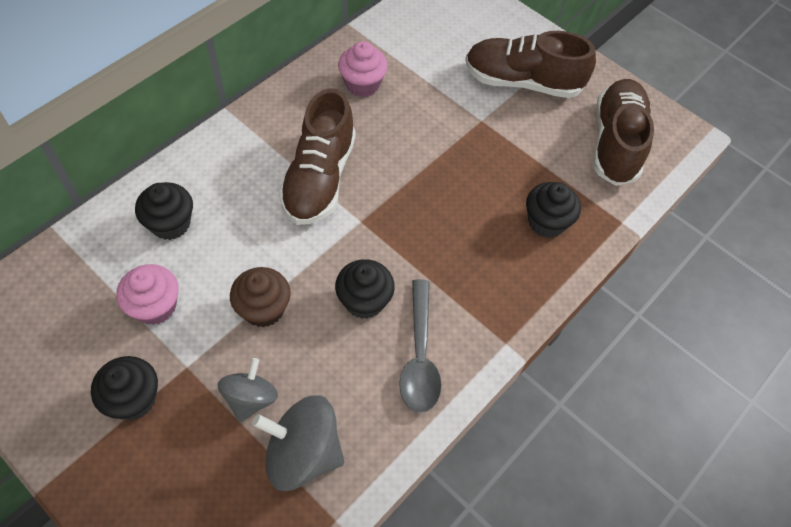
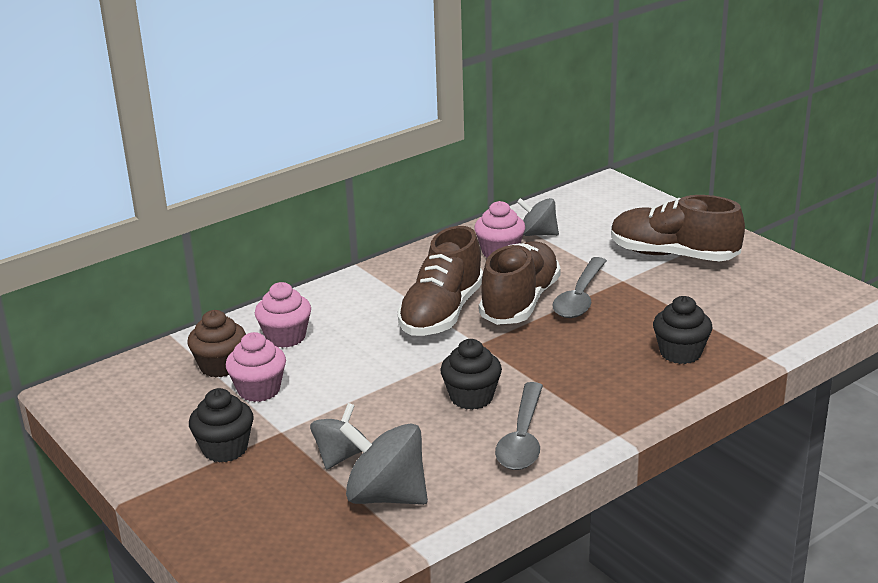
camera: 15 degrees right, 30 degrees down
black cupcake [135,182,193,240] -> pink cupcake [255,282,311,348]
brown cupcake [230,267,291,327] -> brown cupcake moved to [187,310,246,377]
brown shoe [593,79,654,186] -> brown shoe moved to [479,241,561,325]
none -> grey spinning top [517,198,559,236]
none -> grey spoon [552,257,607,318]

